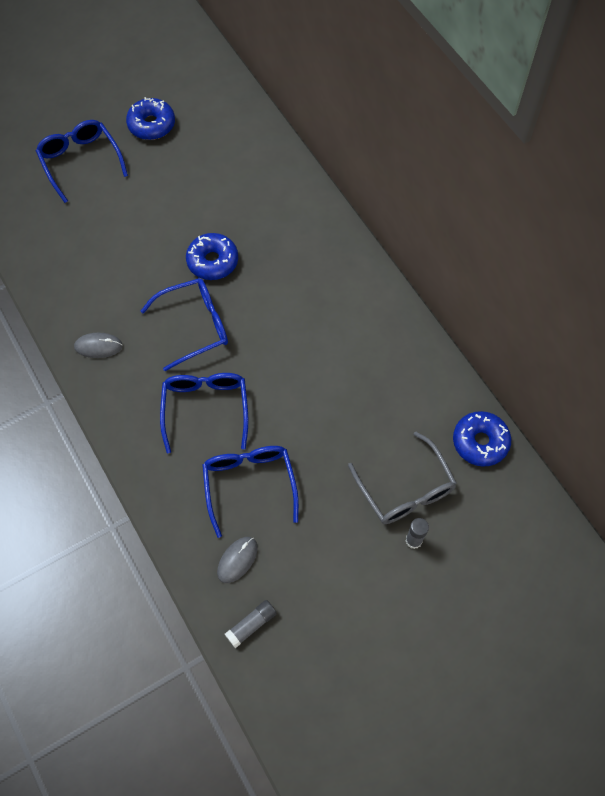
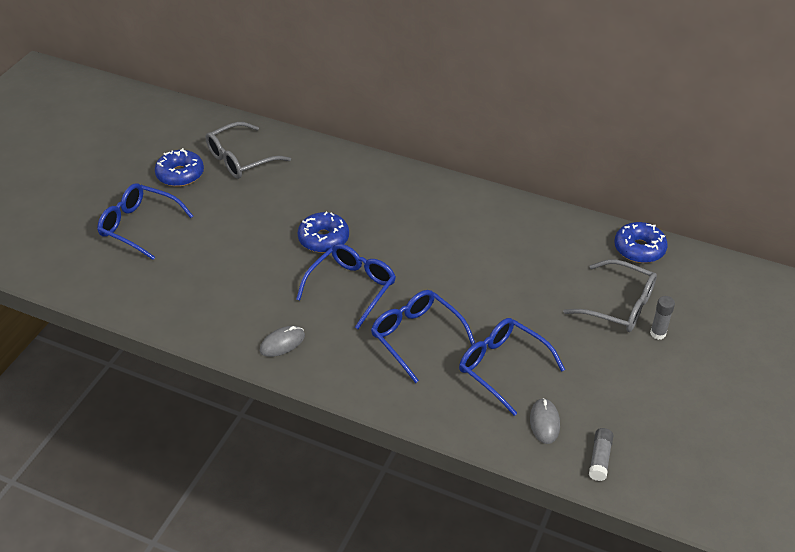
camera: 35 degrees left, 20 degrees down
none -> grey glasses [206,122,291,179]

